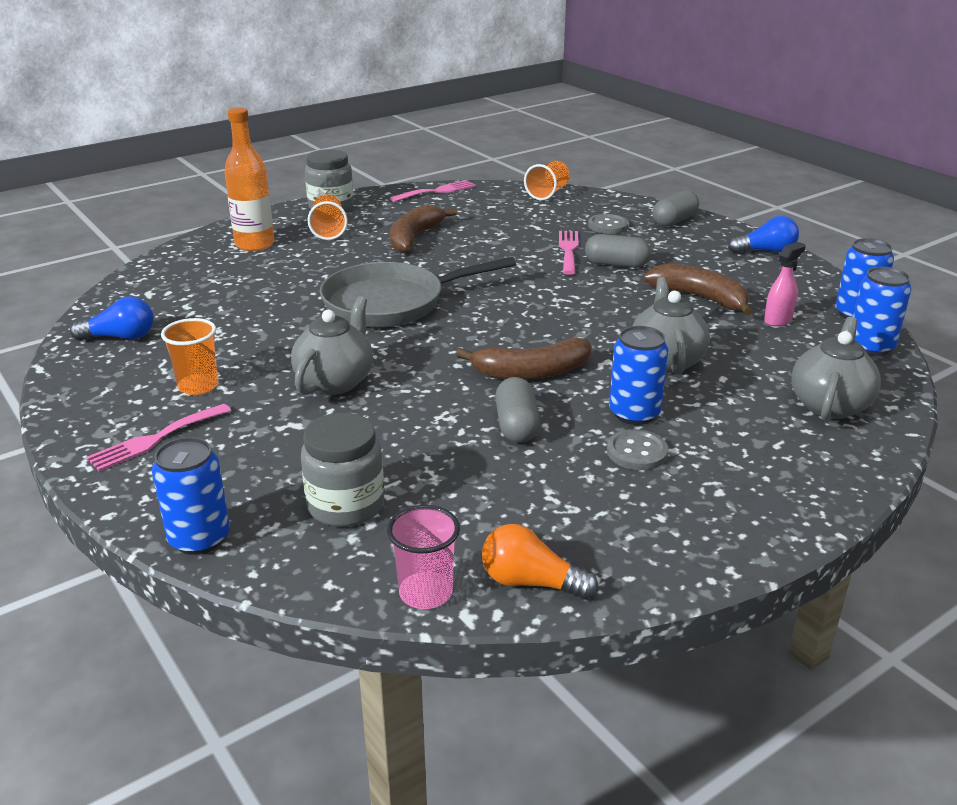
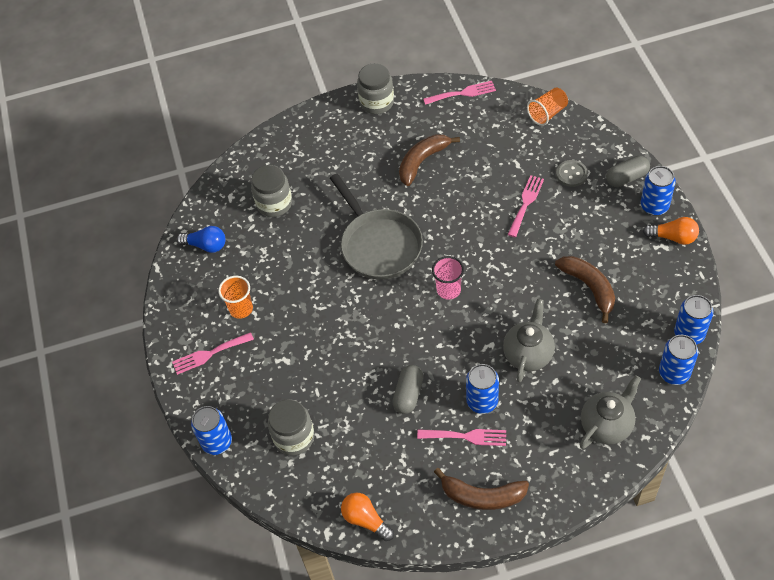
camera: 25 degrees right, 25 degrees up
orange bottle [224,107,275,251] -> none
grey teapot [291,296,373,395] -> none
orange cup [308,194,348,240] -> none
grey pan [320,257,516,327] -> grey pan turned 120 degrees counterclockwise [330,174,423,280]
pink cup [387,505,460,609] -> pink cup moved to [432,256,464,300]
brown banana [456,338,592,380] -> brown banana moved to [434,468,529,510]
grey capsule [585,234,651,268] -> none
grey button [607,429,668,470] -> pink fork [417,429,506,446]
blue light bulb [728,216,799,254] -> orange light bulb [643,217,699,245]
pink spray bottle [764,242,806,326] -> none
none -> grey jar [251,165,292,217]
none -> blue can [640,166,676,215]

